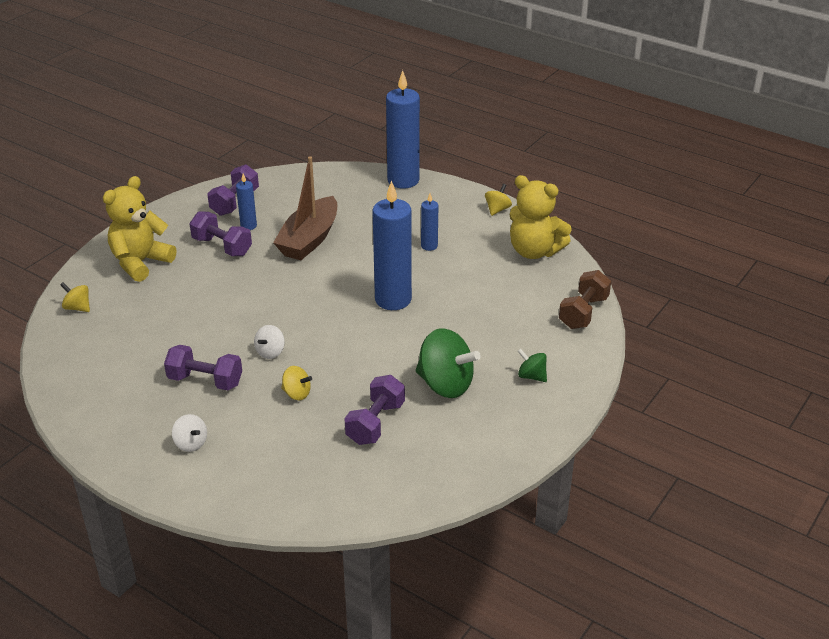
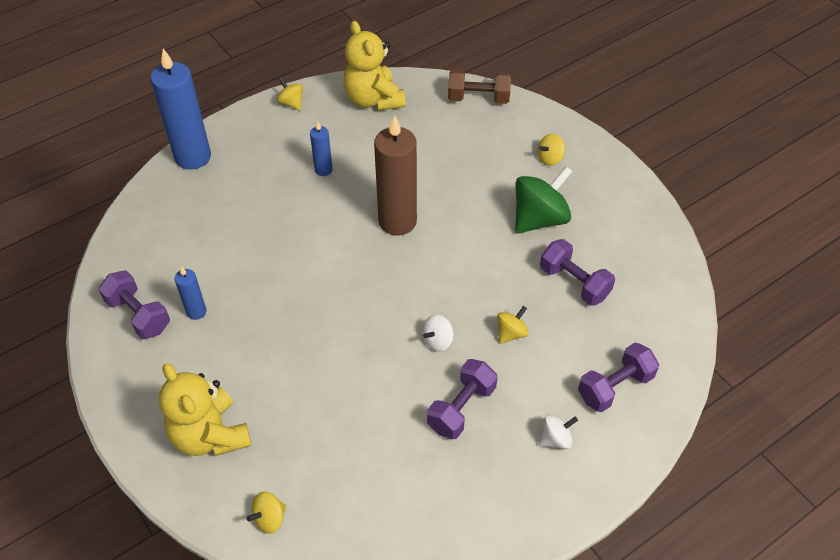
camera: 70 degrees left, 15 degrees up
purple dumbbell [189,211,252,256] -> purple dumbbell moved to [578,343,659,412]
white spinning top [254,325,285,359] -> white spinning top turned 90 degrees clockwise [422,315,454,352]
brown boat [273,156,337,260] -> none
blue candle [372,181,412,310] -> brown candle [374,115,417,235]
yellow teddy bear [510,175,572,259] -> yellow teddy bear turned 105 degrees clockwise [343,21,406,111]
green spinning top [518,348,547,382] -> yellow spinning top [537,134,565,166]
brown dumbbell [559,270,611,329] -> brown dumbbell turned 45 degrees counterclockwise [448,70,511,104]

